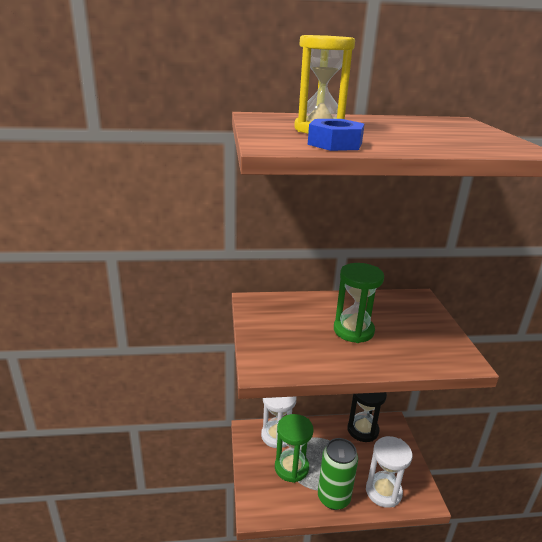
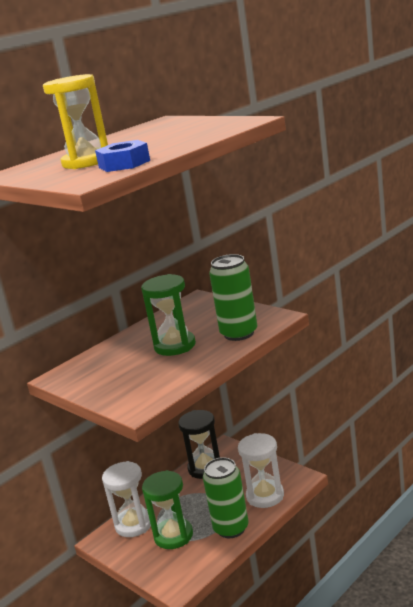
camera: 35 degrees left, 5 degrees down
none -> green can [209,254,257,341]

